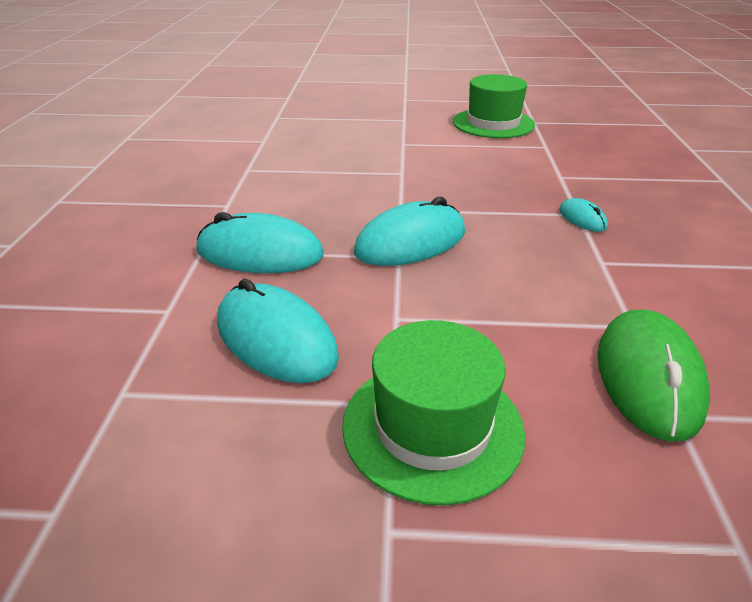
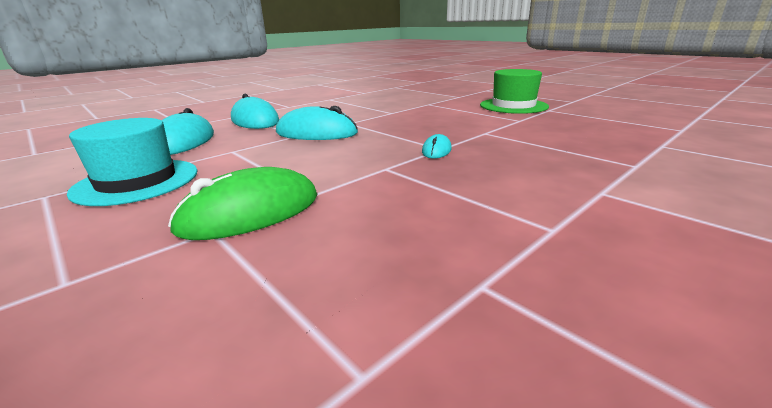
camera: 45 degrees right, 10 degrees down
green hat [342,320,525,505] -> turquoise hat [67,118,198,206]

